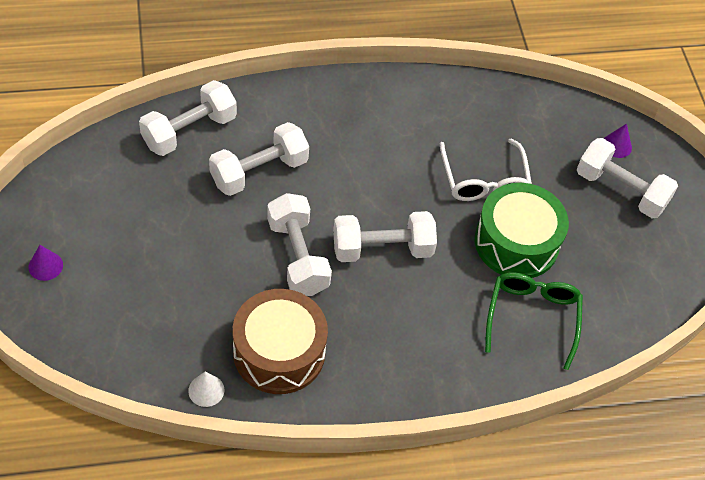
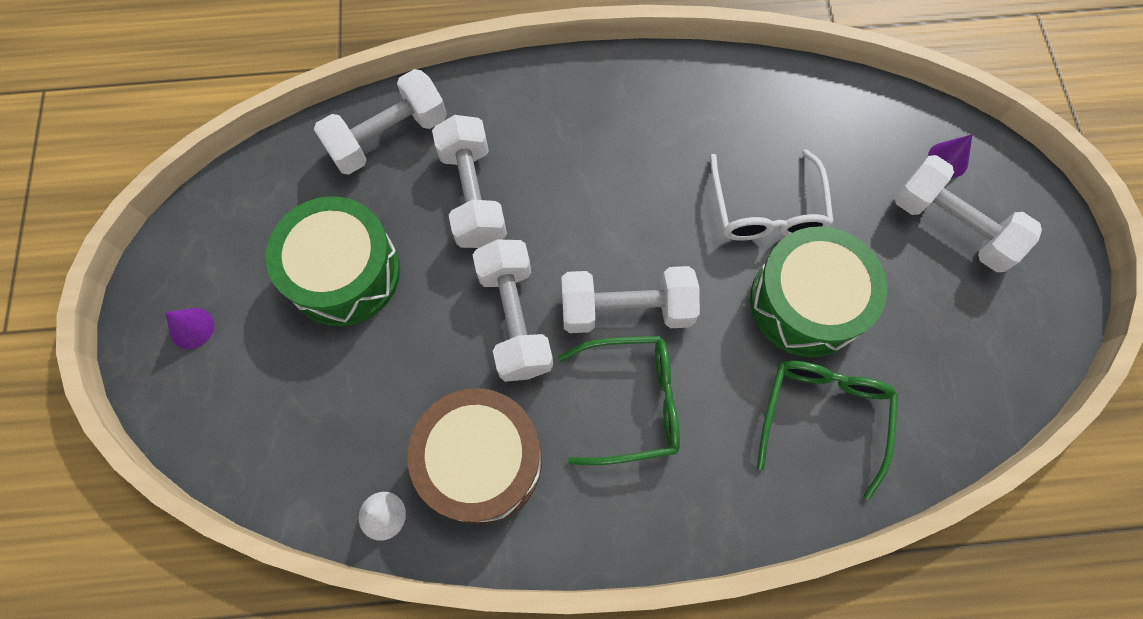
camera: 10 degrees right, 15 degrees up
white dumbbell [209,122,309,196] -> white dumbbell turned 75 degrees counterclockwise [432,115,507,248]
none -> green drum [266,196,400,326]
none -> green glasses [558,336,680,465]

